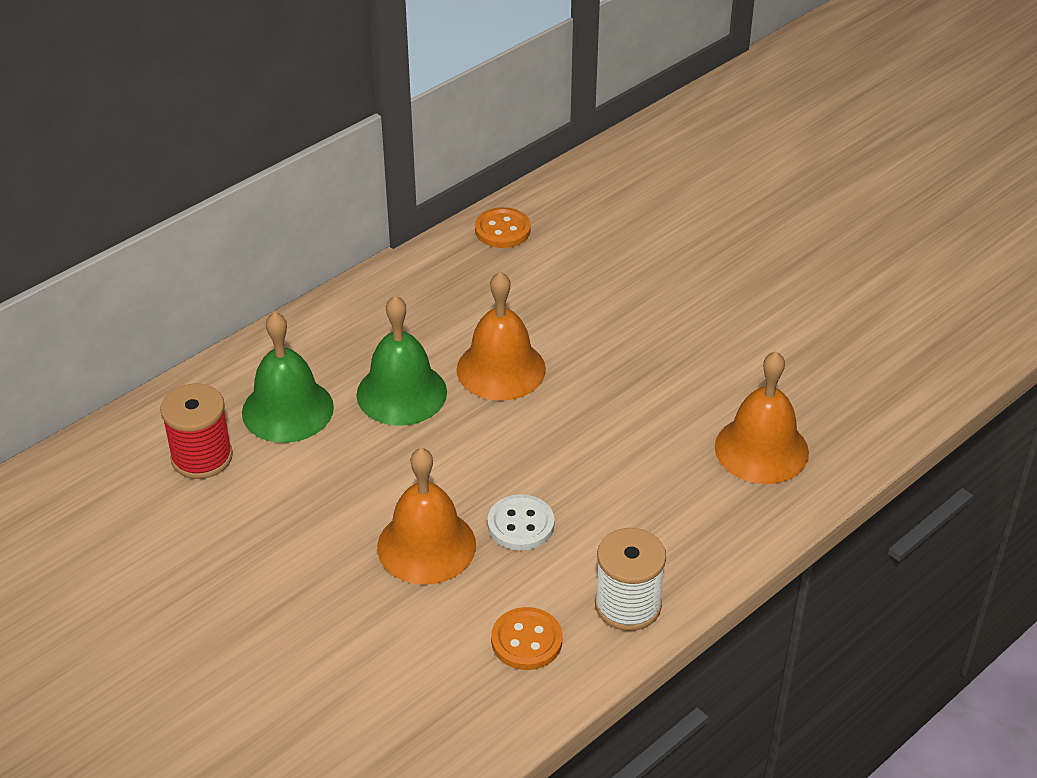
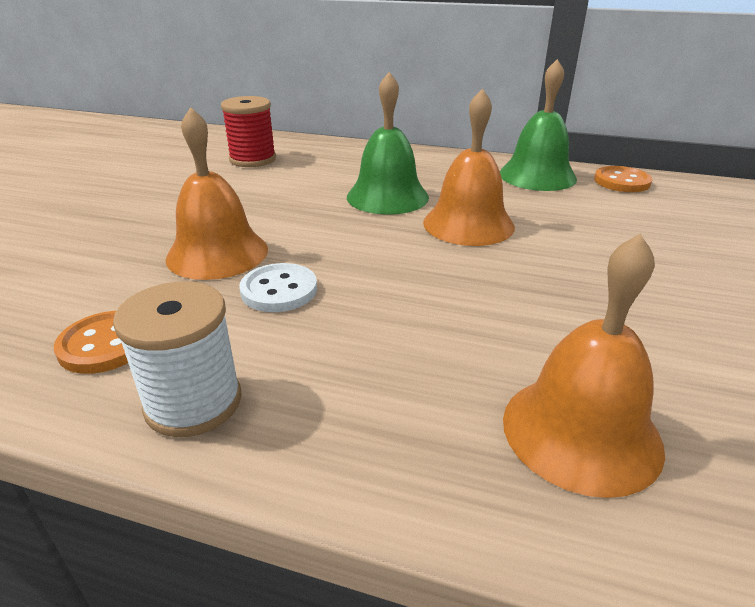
camera: 60 degrees right, 10 degrees down
green bell [242,312,334,443] -> green bell moved to [500,59,577,191]

